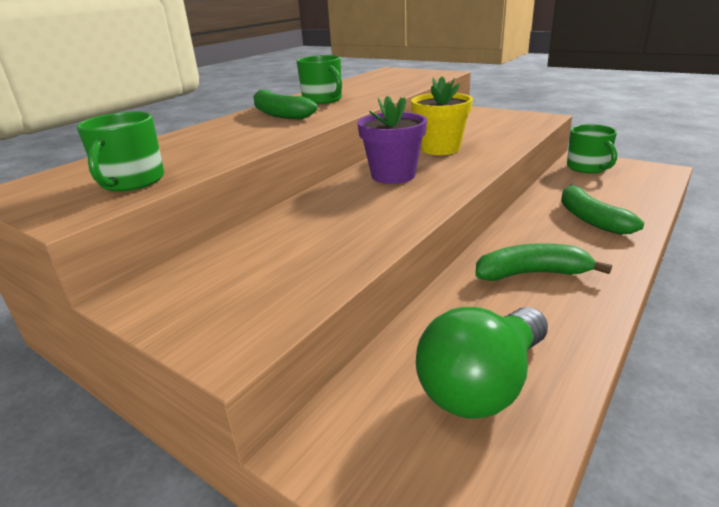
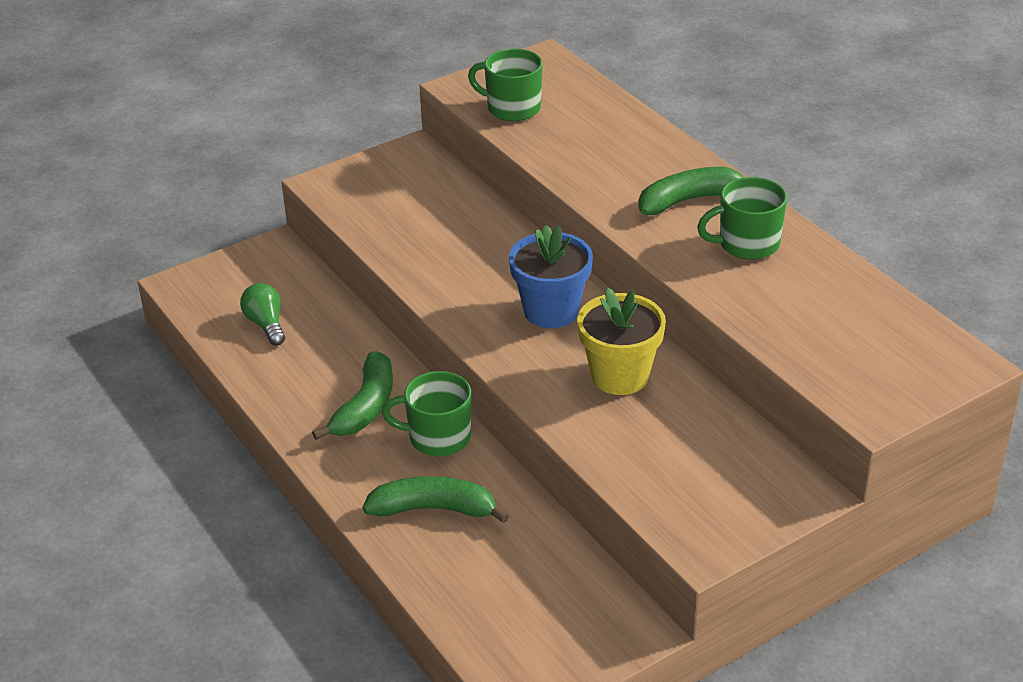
camera: 110 degrees right, 10 degrees up
purple flower pot [357,96,427,184] -> blue flower pot [509,225,593,328]
green light bulb [416,307,548,418] -> green light bulb [240,283,285,346], size x0.55
green mug [567,124,617,173] -> green mug moved to [381,371,471,456]

